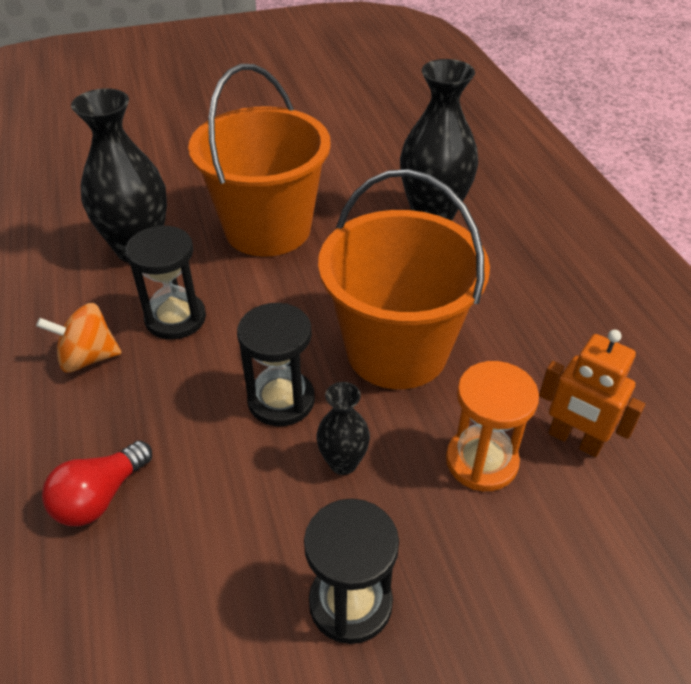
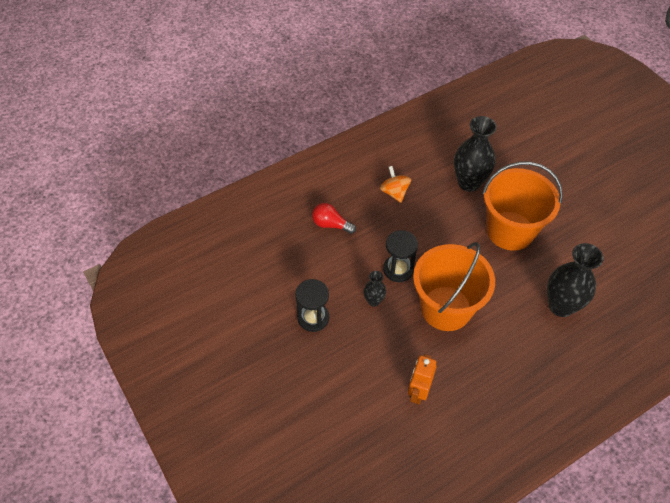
camera: 75 degrees right, 10 degrees up
black hourglass [125,225,206,340] -> none
orange hourglass [446,361,539,491] -> none

